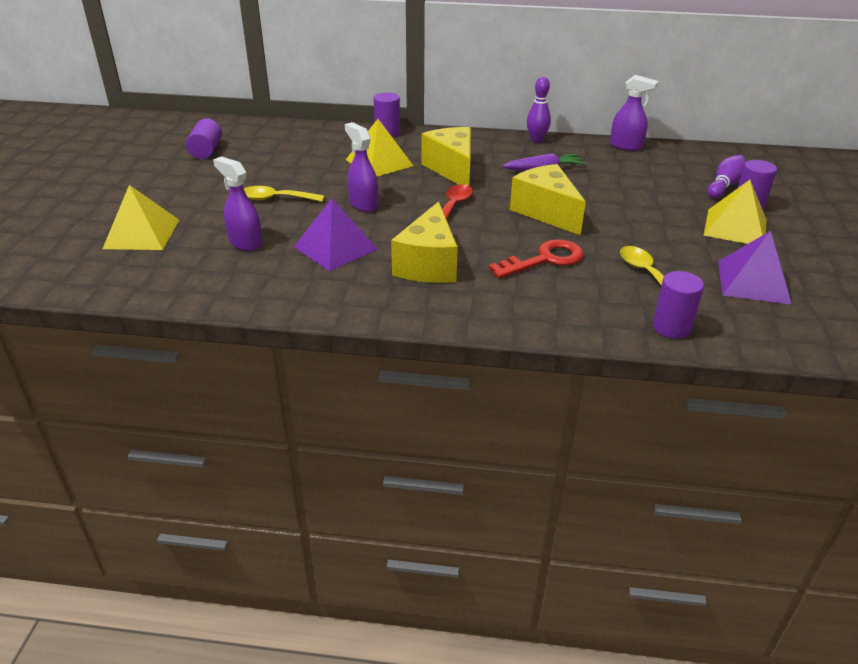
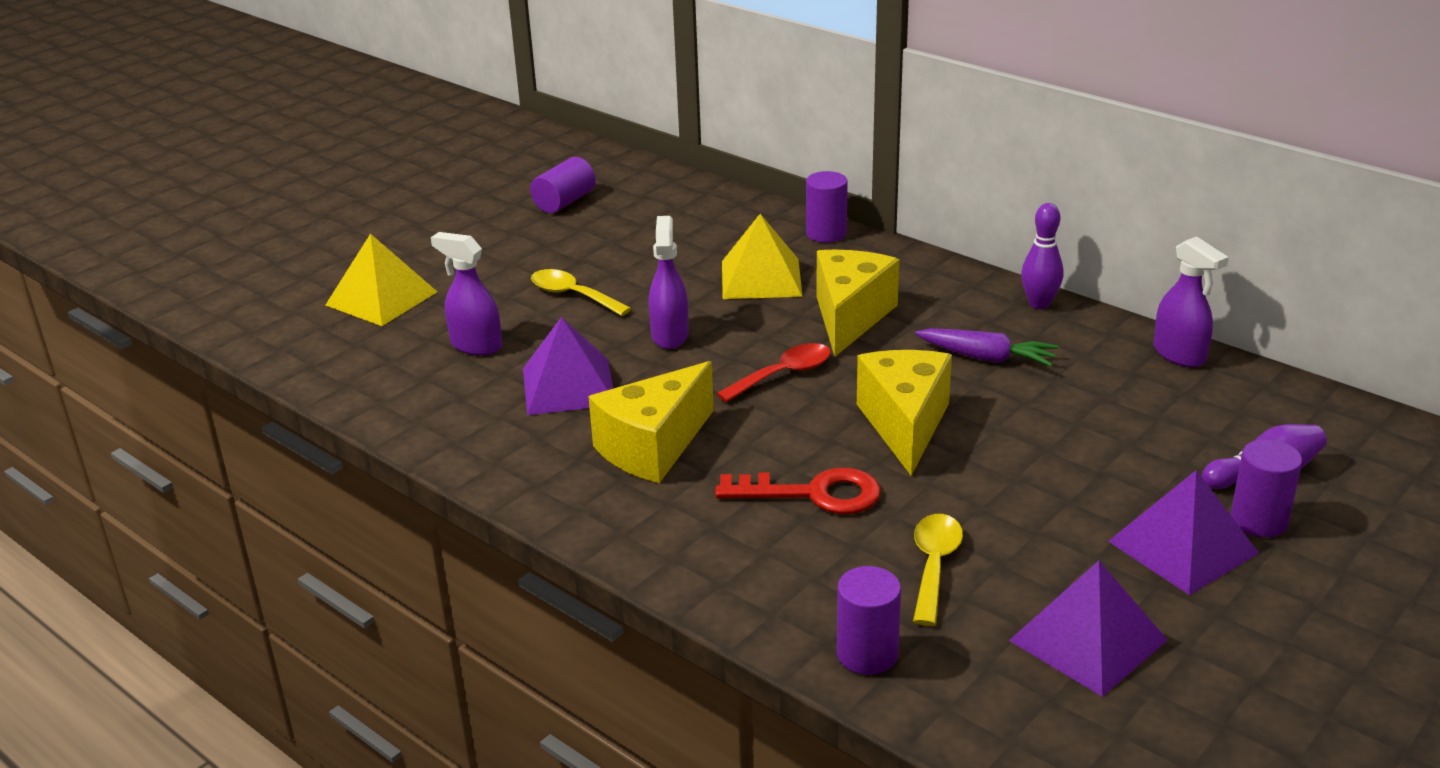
camera: 35 degrees right, 5 degrees down
purple spray bottle [213,156,263,251] -> purple spray bottle turned 45 degrees counterclockwise [431,232,502,356]
yellow pyramid [703,180,767,244] -> purple pyramid [1108,470,1259,595]

